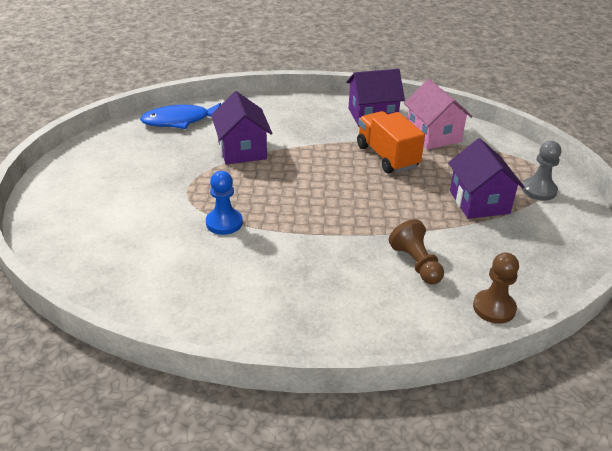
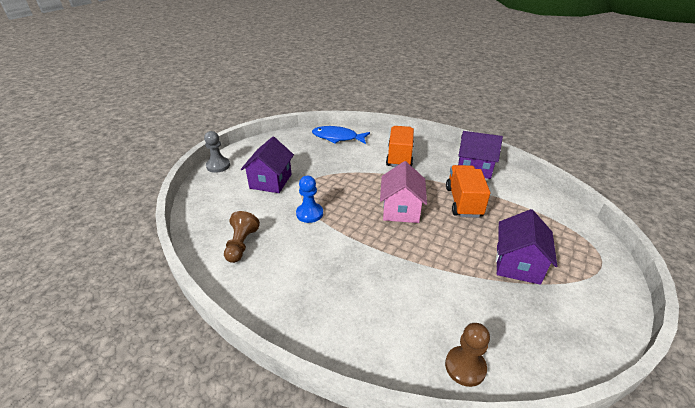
camera: 30 degrees right, 0 degrees up
purple house [211,91,272,164] -> purple house moved to [241,137,294,193]
brown pawn [389,219,444,285] -> brown pawn moved to [224,211,260,263]
pink house [404,79,472,149] -> pink house moved to [380,161,427,223]
grey pawn [522,141,561,201] -> grey pawn moved to [204,131,230,173]
none -> orange truck [386,126,414,167]

